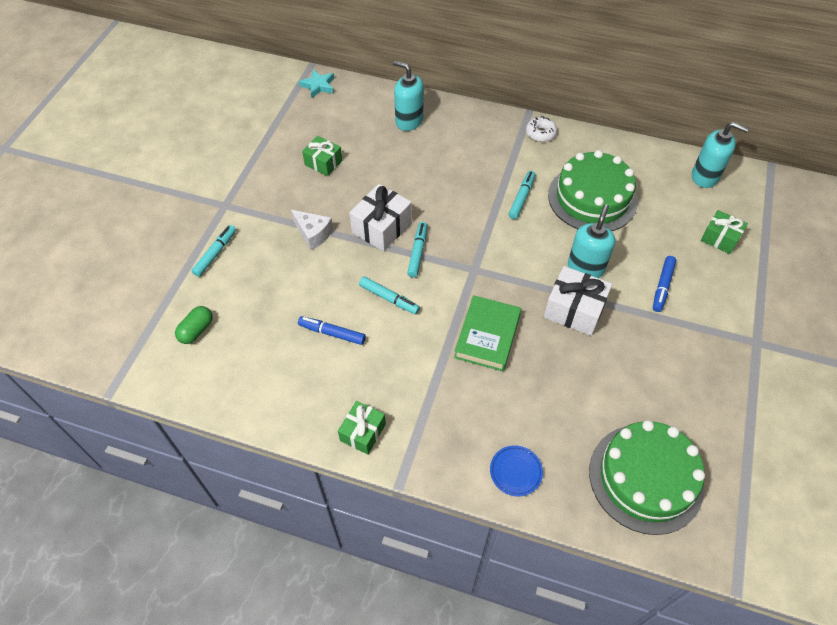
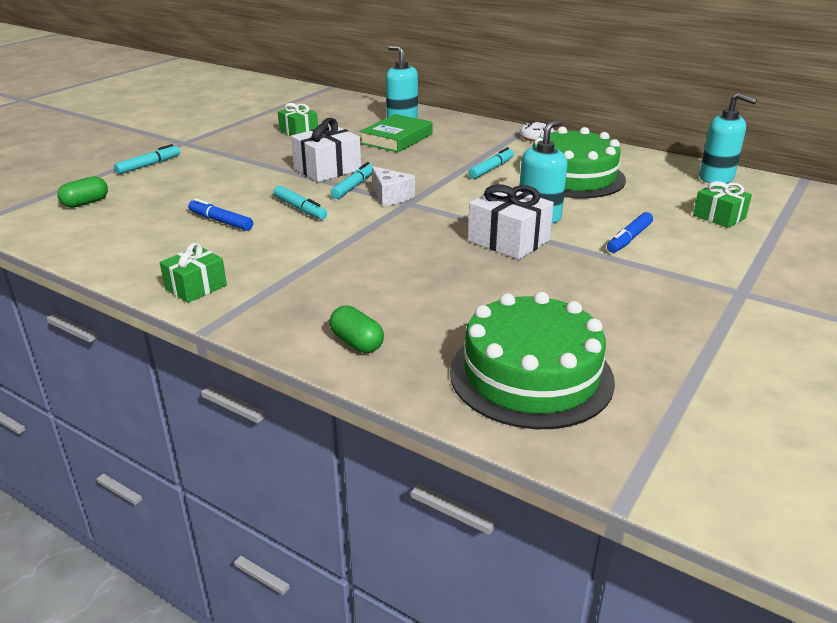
camera: 15 degrees right, 25 degrees down
white cheese [291,210,333,250] -> white cheese moved to [372,166,415,206]
turquoise star [299,69,334,98] -> none
green book [454,295,521,371] -> green book moved to [360,114,433,152]
blue plate [490,445,543,496] -> green capsule [329,306,384,353]

